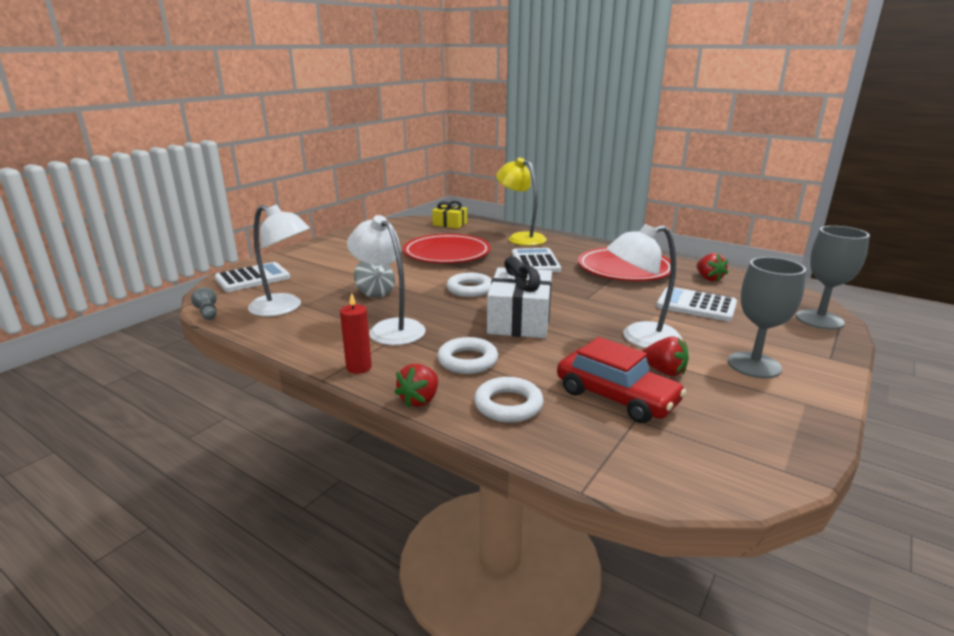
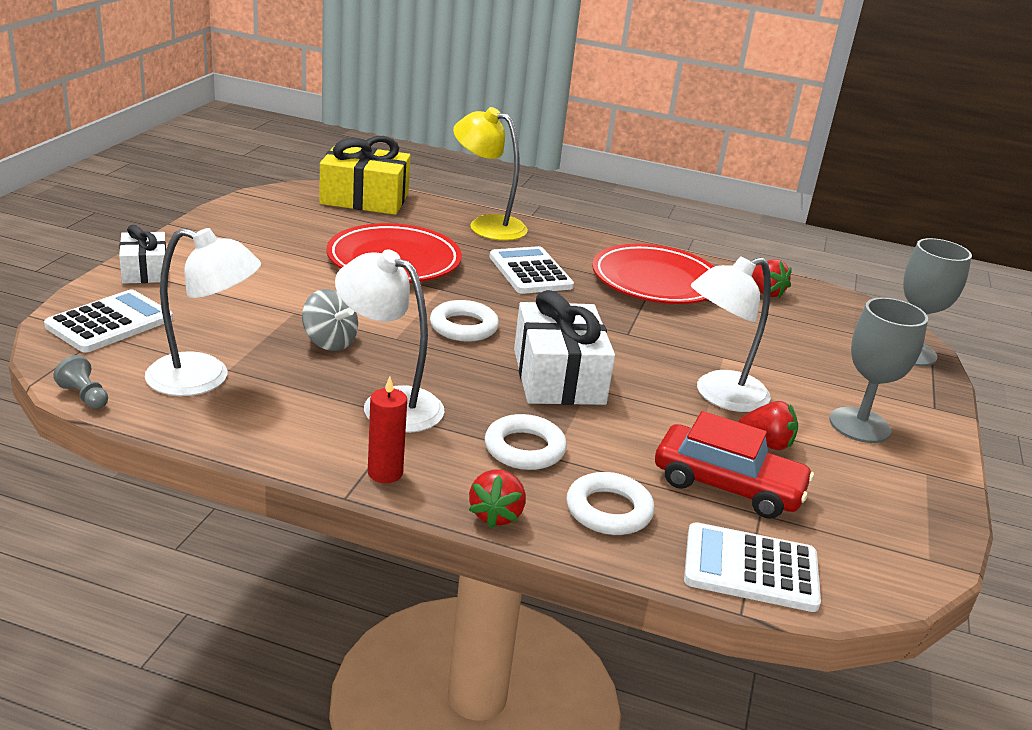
camera: 20 degrees left, 5 degrees up
yellow gift [432,201,467,229] -> yellow gift [320,136,411,215], size x1.71
white calculator [656,287,737,321] -> white calculator moved to [684,522,821,612]
none -> white gift [119,225,166,284]

